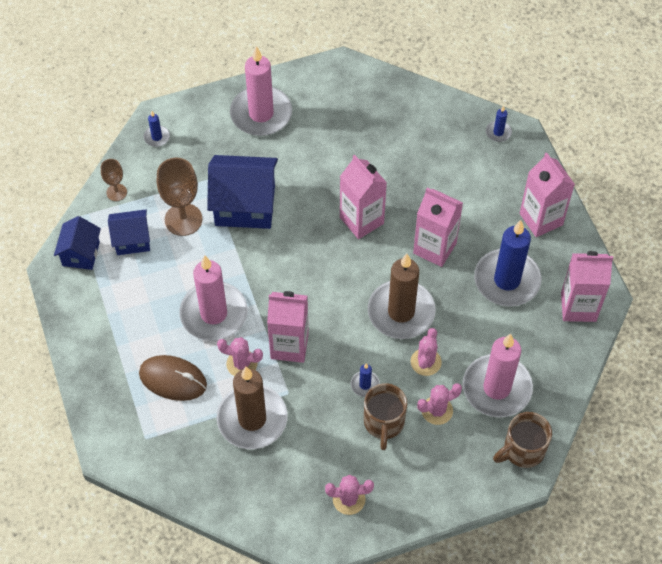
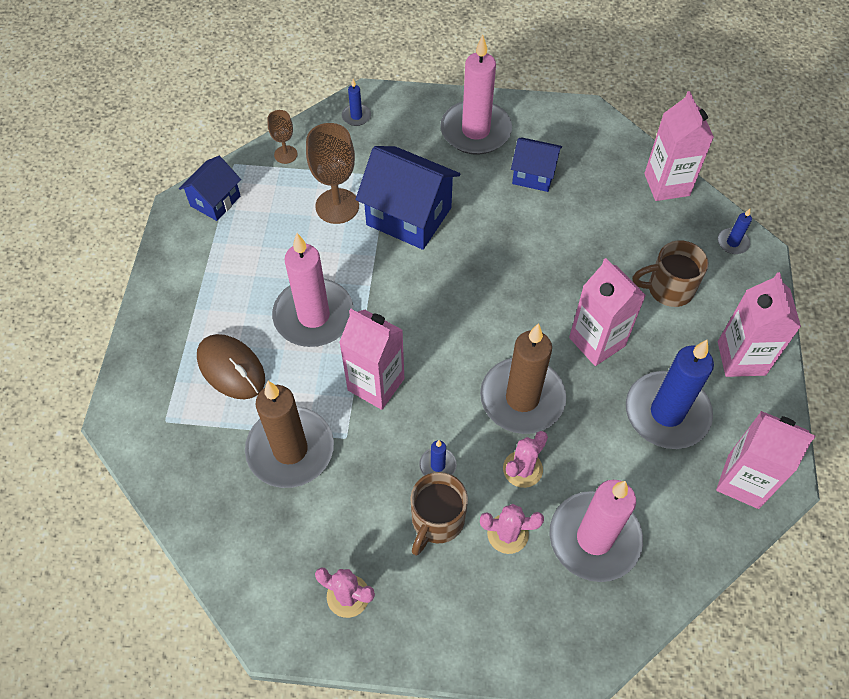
camera: 25 degrees right, 0 degrees up
blue house [108,209,150,255] -> blue house moved to [511,137,562,192]
pink cactus [217,337,263,376] -> none
pink carton [340,155,387,239] -> pink carton moved to [644,91,714,201]
brown mug [493,412,552,468] -> brown mug moved to [632,240,709,307]

